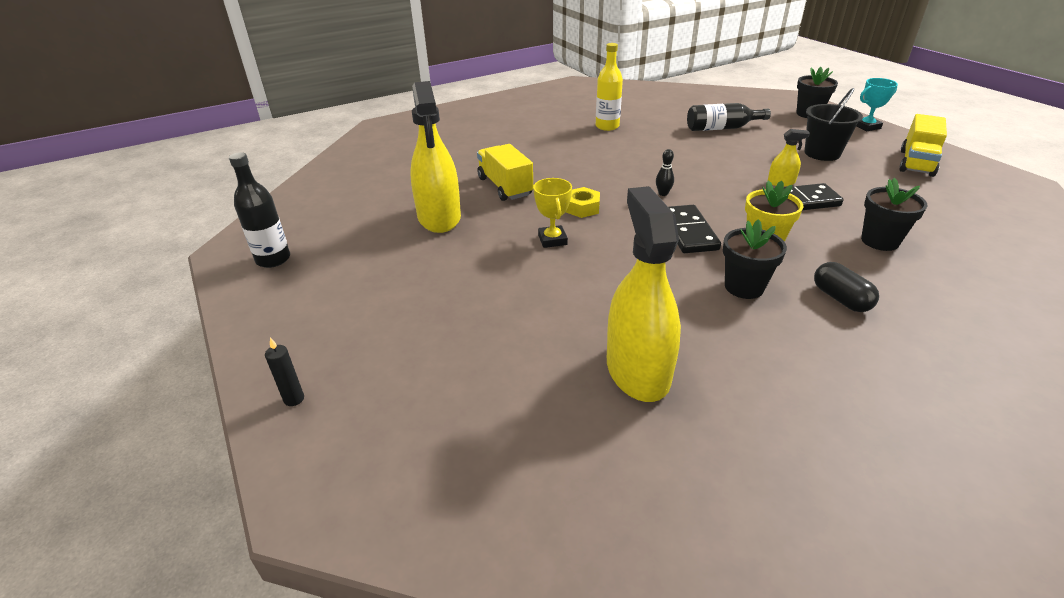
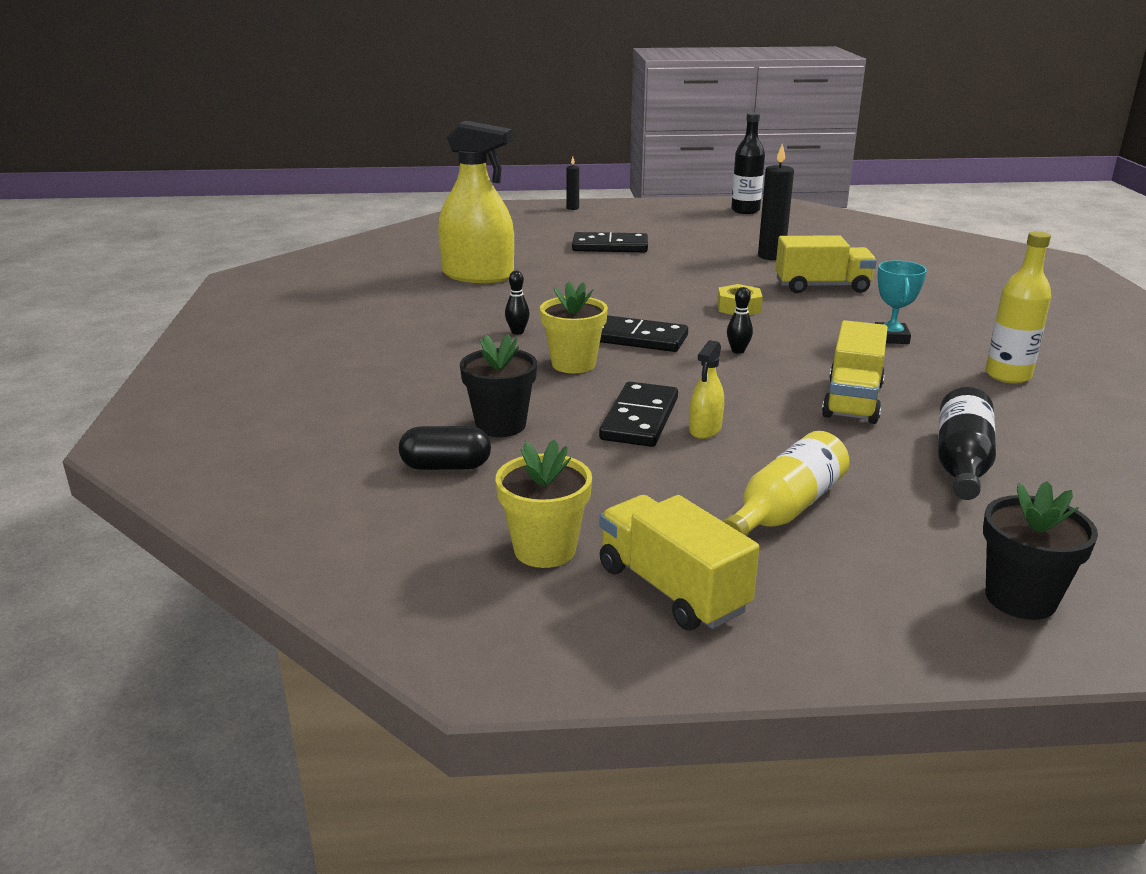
camera: 115 degrees right, 10 degrees down
yellow spray bottle [410,81,461,233] -> black candle [758,143,794,260]
yellow trophy [533,178,572,248] -> none
black flower pot [723,219,787,299] -> black bowling pin [505,270,530,334]
black bucket [805,88,863,161] -> yellow bottle [723,431,850,536]
black capsule [814,262,879,312] -> black capsule moved to [399,426,491,470]
turquoise trophy [856,78,898,131] -> turquoise trophy moved to [875,260,927,344]
none -> yellow flower pot [496,439,592,568]
none -> black domino [572,232,648,252]
none -> yellow truck [822,320,888,424]

